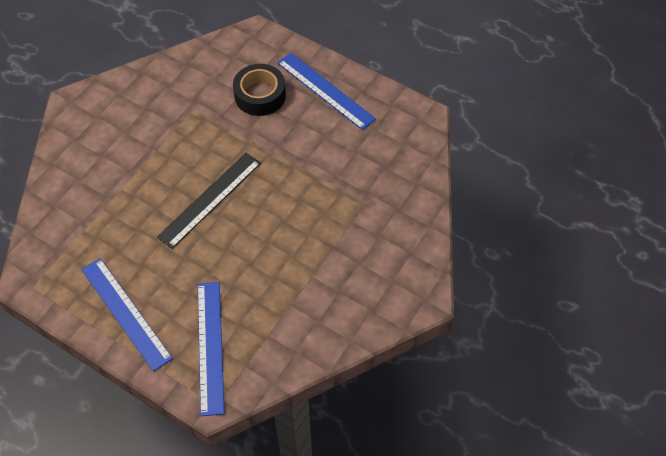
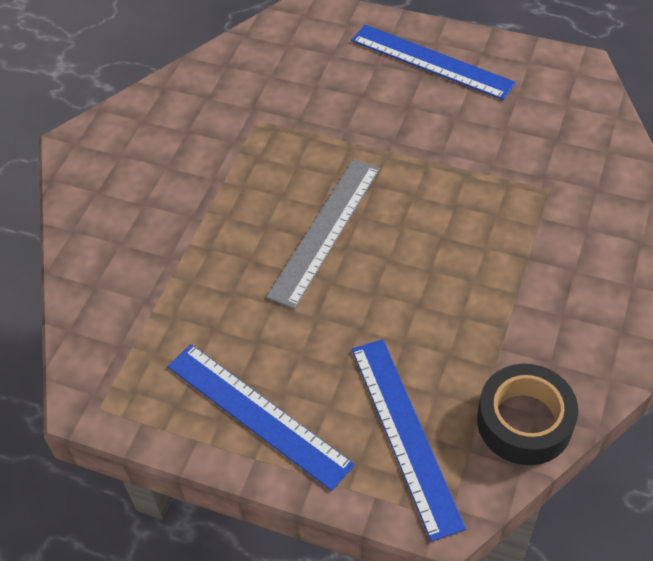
camera: 10 degrees left, 5 degrees down
black ruler [157,153,261,249] -> grey ruler [266,159,380,309]
black tape [233,64,286,116] -> black tape moved to [477,364,578,465]

